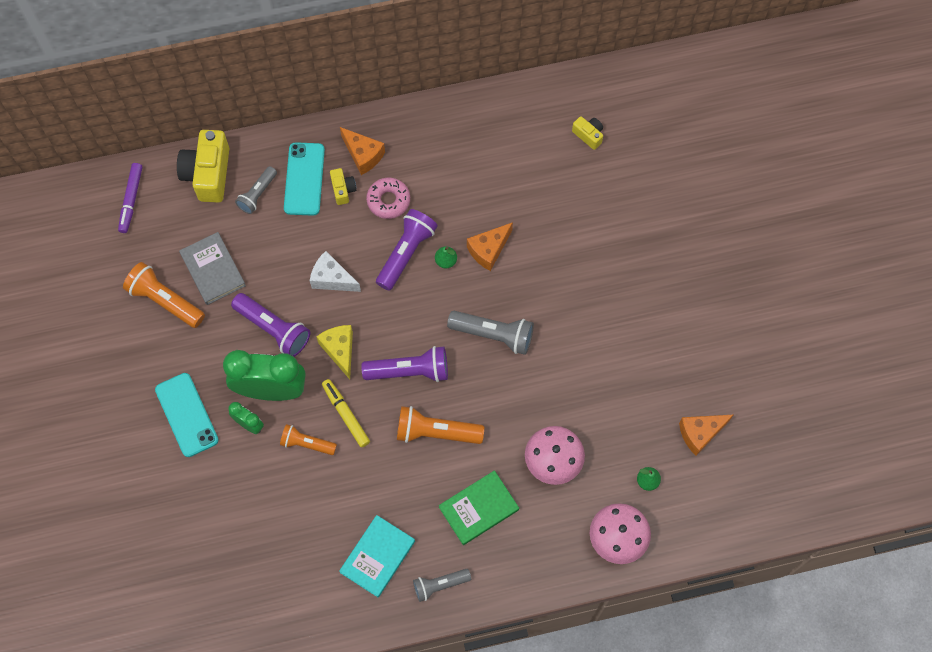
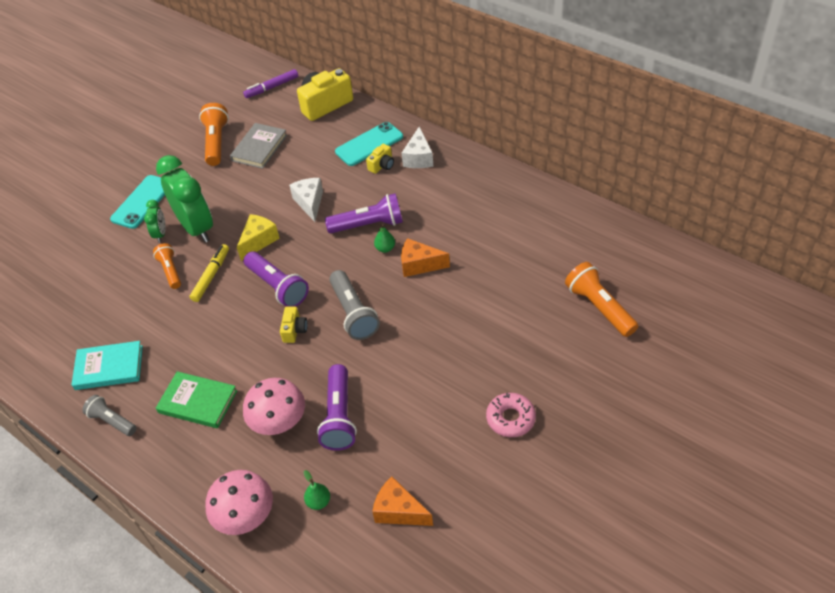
camera: 55 degrees right, 20 degrees down
purple flashlight [231,293,310,357] -> purple flashlight moved to [317,364,357,451]
grey flashlight [235,166,277,214] -> none
orange cheese [340,127,385,175] -> white cheese [402,127,433,168]
pink donut [366,178,410,219] -> pink donut moved to [486,393,536,437]
orange flashlight [397,406,484,444] -> orange flashlight moved to [565,262,638,337]
yellow camera [572,116,603,150] -> yellow camera moved to [280,306,308,343]

